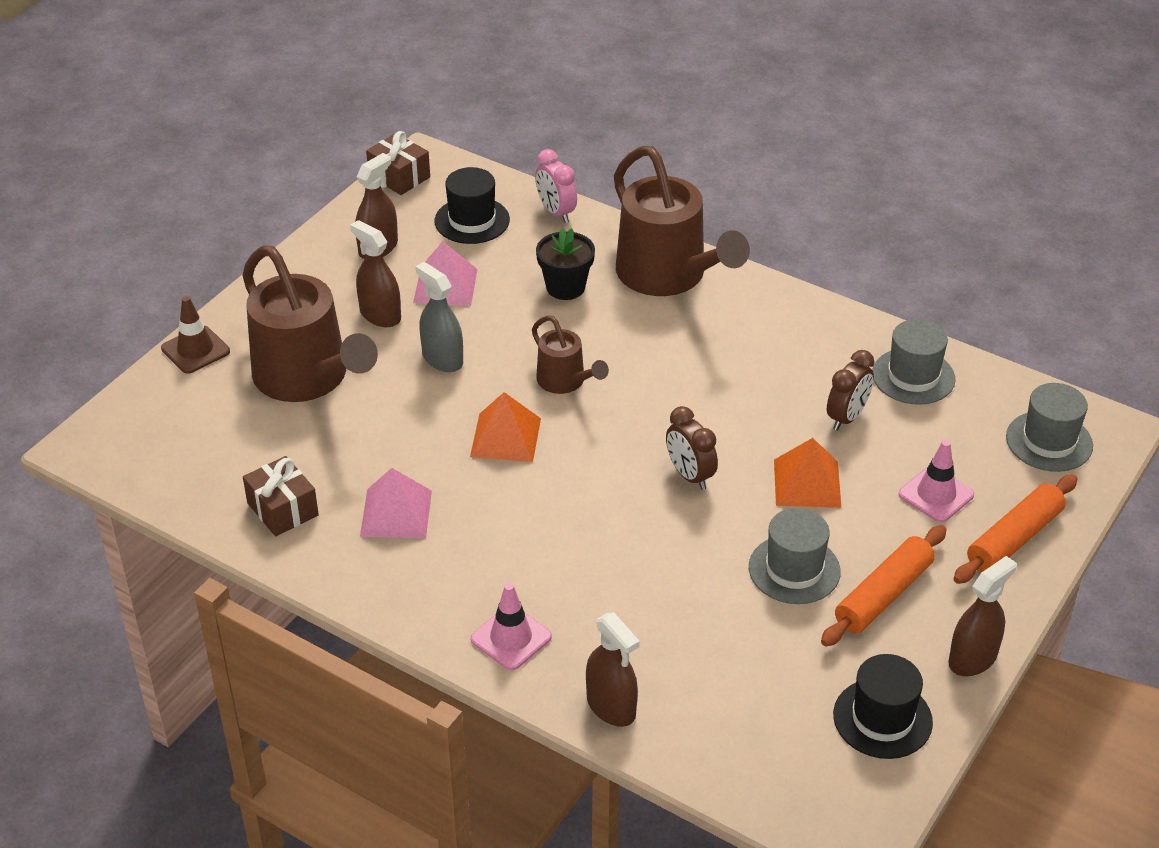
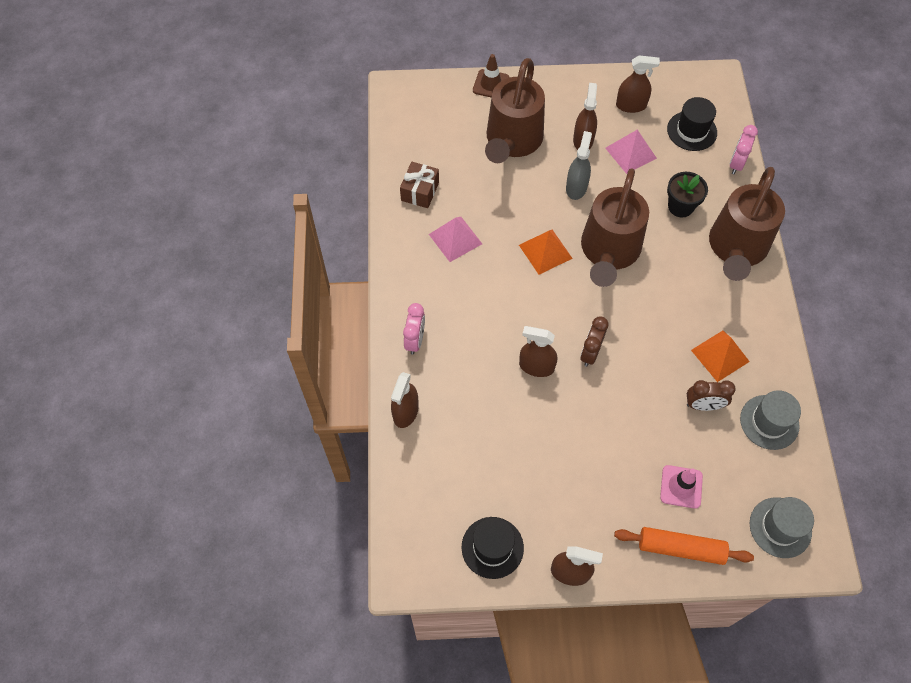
camera: 55 degrees right, 20 degrees up
brown gift [366,131,430,195] -> none
pink traffic cone [471,583,552,670] -> pink clock [403,303,425,355]
brown watering can [532,315,609,394] -> brown watering can [581,168,649,287], size x1.97
grey hat [749,508,841,604] -> none
orange pyramid [774,438,841,508] -> orange pyramid moved to [691,331,750,382]
orange rolling pin [821,525,947,646] -> none
none -> brown spray bottle [519,326,557,377]

